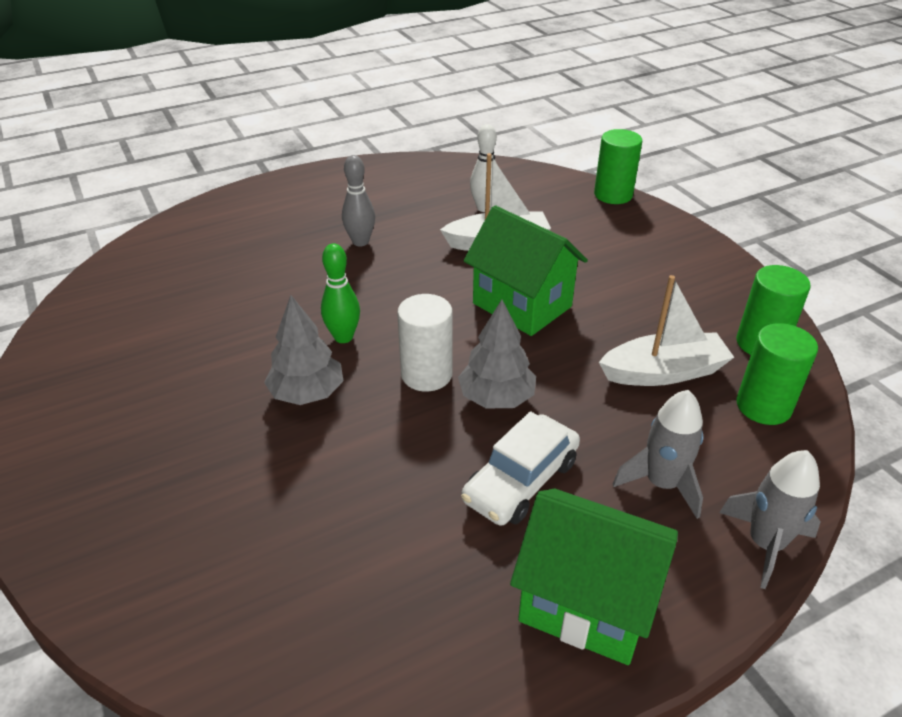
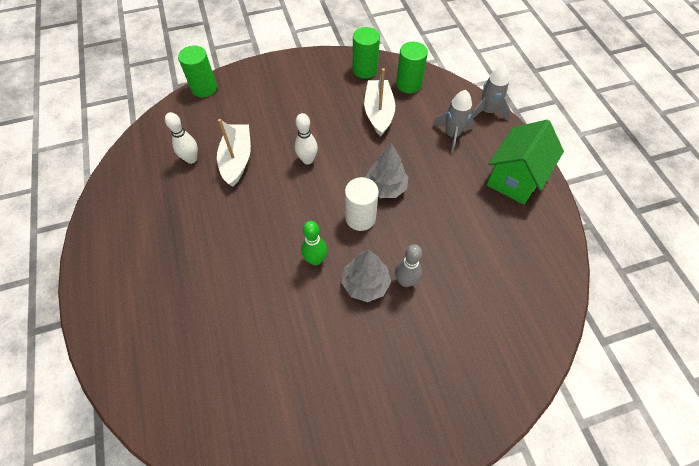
camera: 80 degrees left, 20 degrees up
grey bowling pin [342,155,375,246] -> grey bowling pin moved to [395,244,422,287]
white car [461,411,580,526] -> none
green house [464,206,588,336] -> white bowling pin [295,113,318,165]

